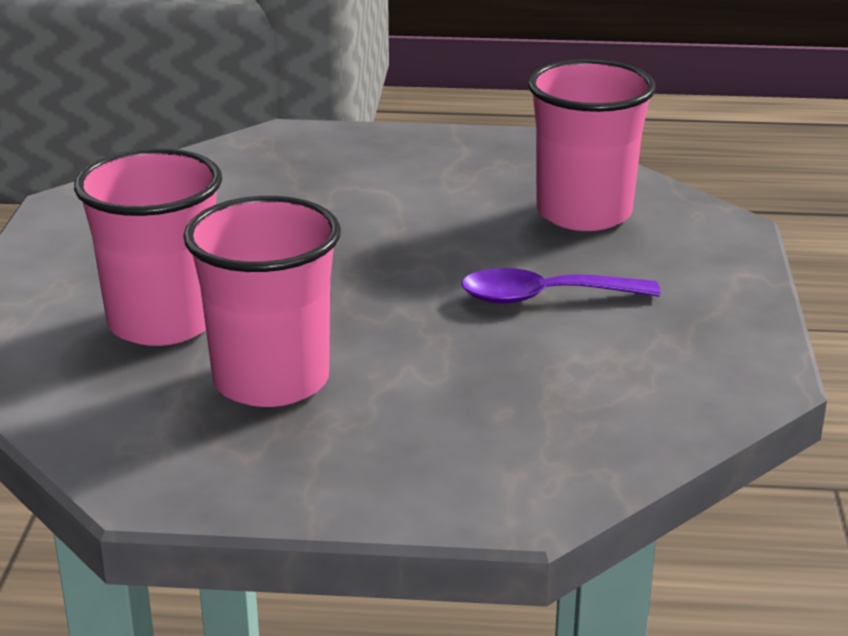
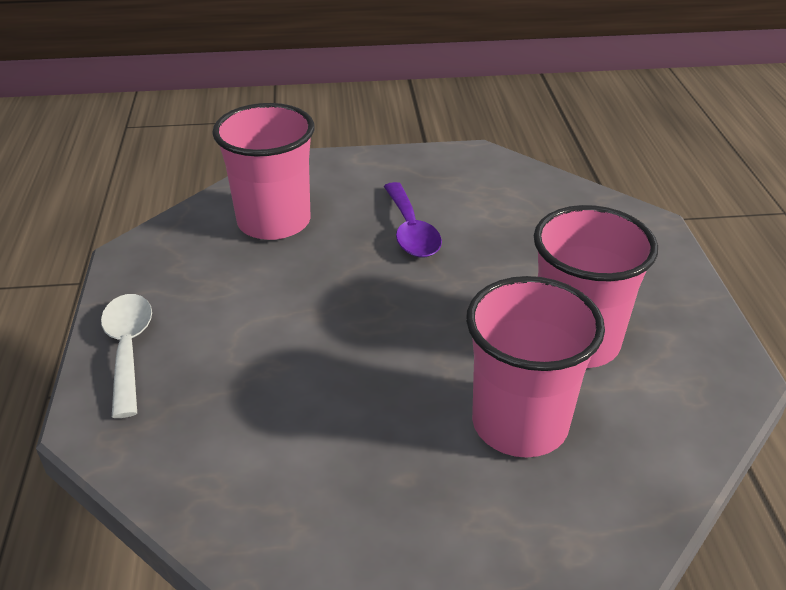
camera: 100 degrees left, 10 degrees up
none -> white spoon [101,294,152,418]

